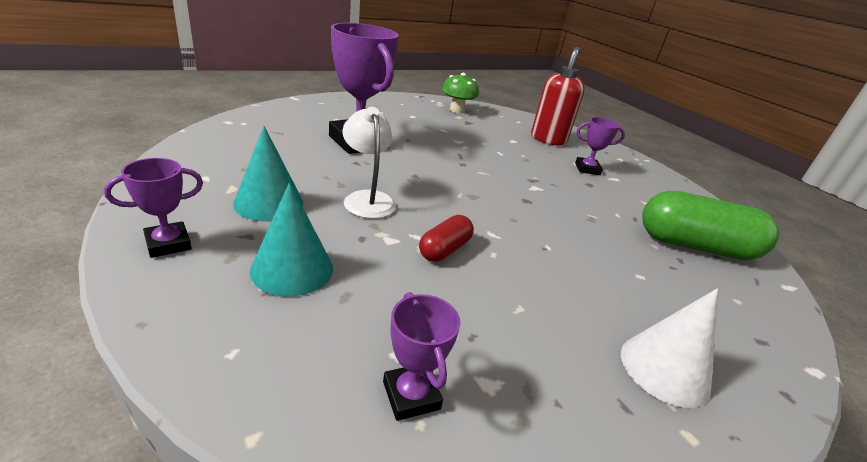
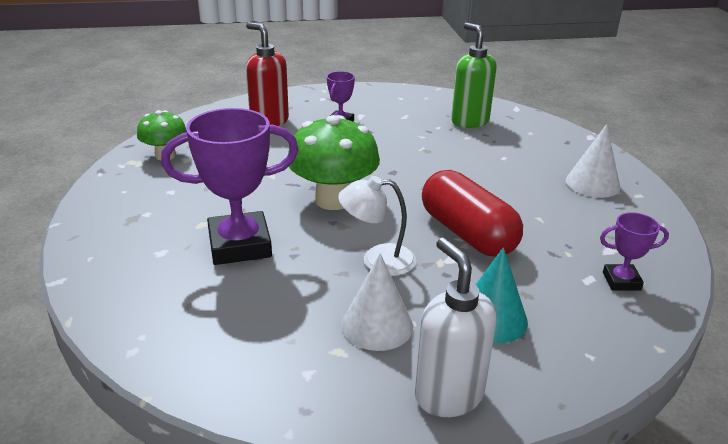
camera: 65 degrees left, 0 degrees up
purple trophy [104,158,203,258] -> white soap dispenser [415,238,497,417]
turquoise cone [233,126,303,221] -> white cone [341,253,413,351]
red capsule [419,215,474,262] -> red capsule [422,170,523,257], size x2.00
green capsule [642,191,779,260] -> green soap dispenser [451,22,496,128]
none -> green mushroom [288,115,380,210]

